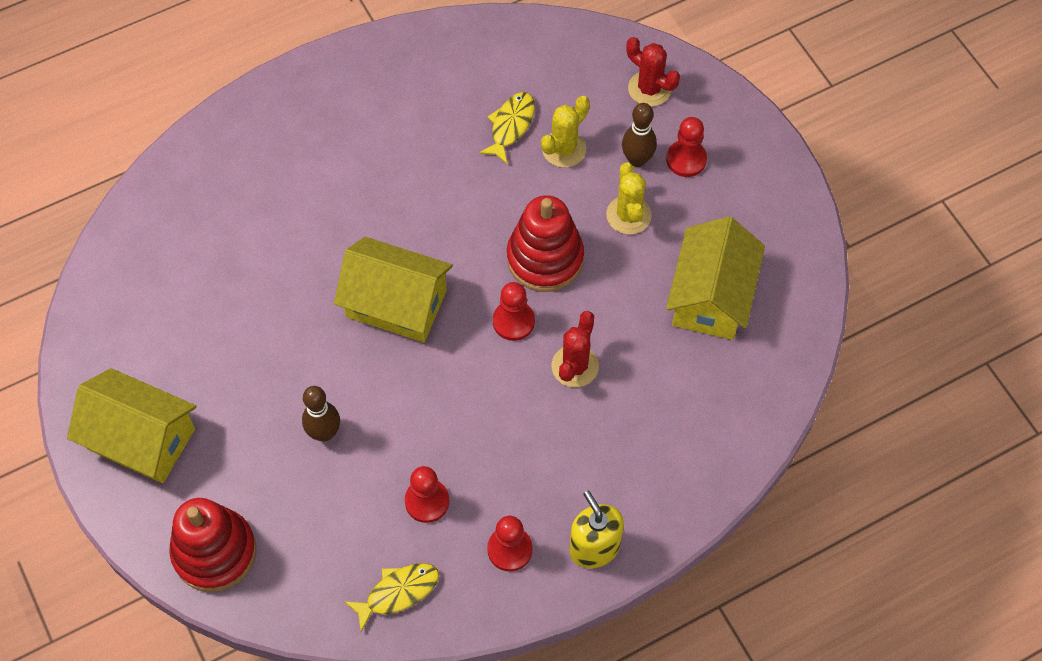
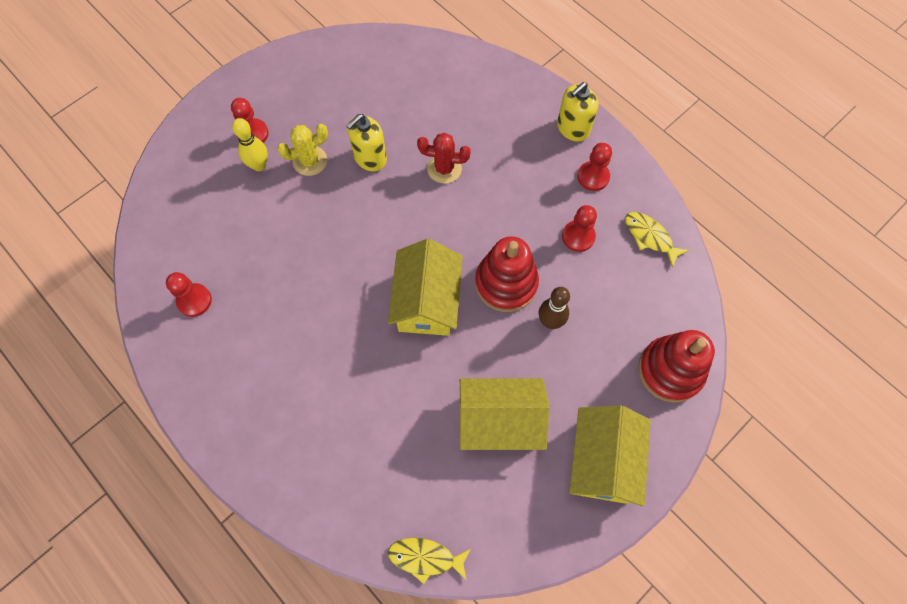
camera: 105 degrees left, 5 degrees up
yellow fish [479,92,535,165] -> yellow fish moved to [388,538,471,584]
red pawn [493,282,535,341] -> red pawn moved to [166,272,212,317]
red stacking toy [507,195,584,292] -> red stacking toy moved to [475,236,539,312]
yellow cactus [541,96,590,168] -> none
brown bowling pin [622,103,657,167] -> yellow bowling pin [232,118,268,171]
red cactus [626,37,680,106] -> none
yellow house [666,217,765,340] -> yellow house moved to [460,378,550,450]
none -> yellow soap dispenser [347,114,387,171]

